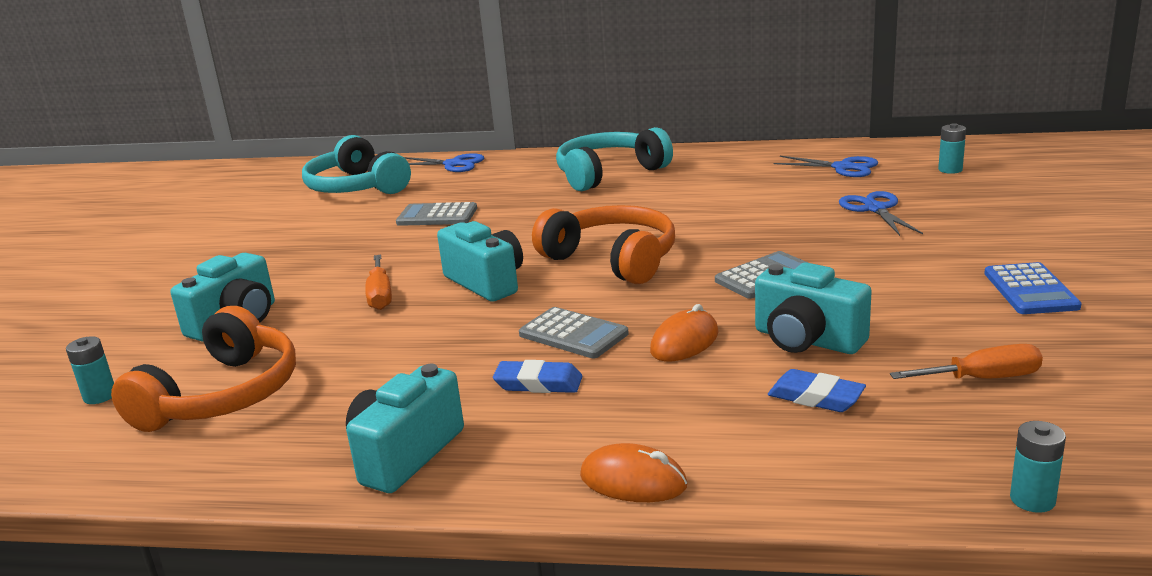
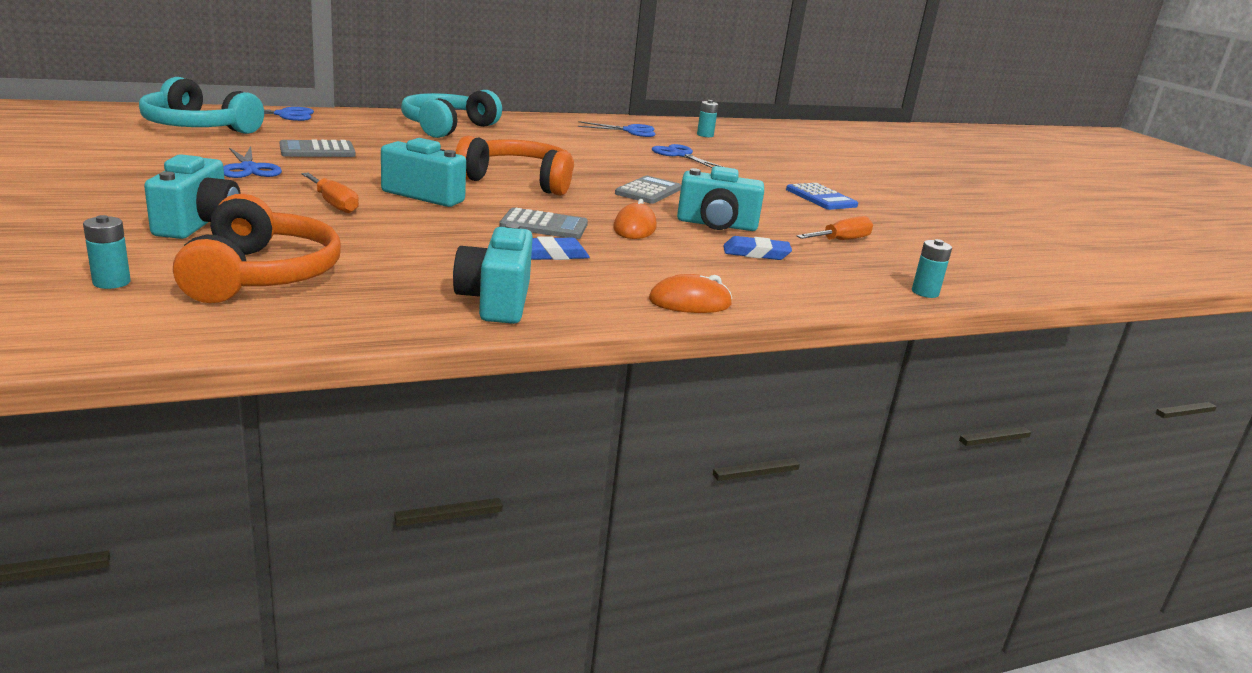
camera: 35 degrees left, 0 degrees up
none -> blue scissors [223,146,282,178]

